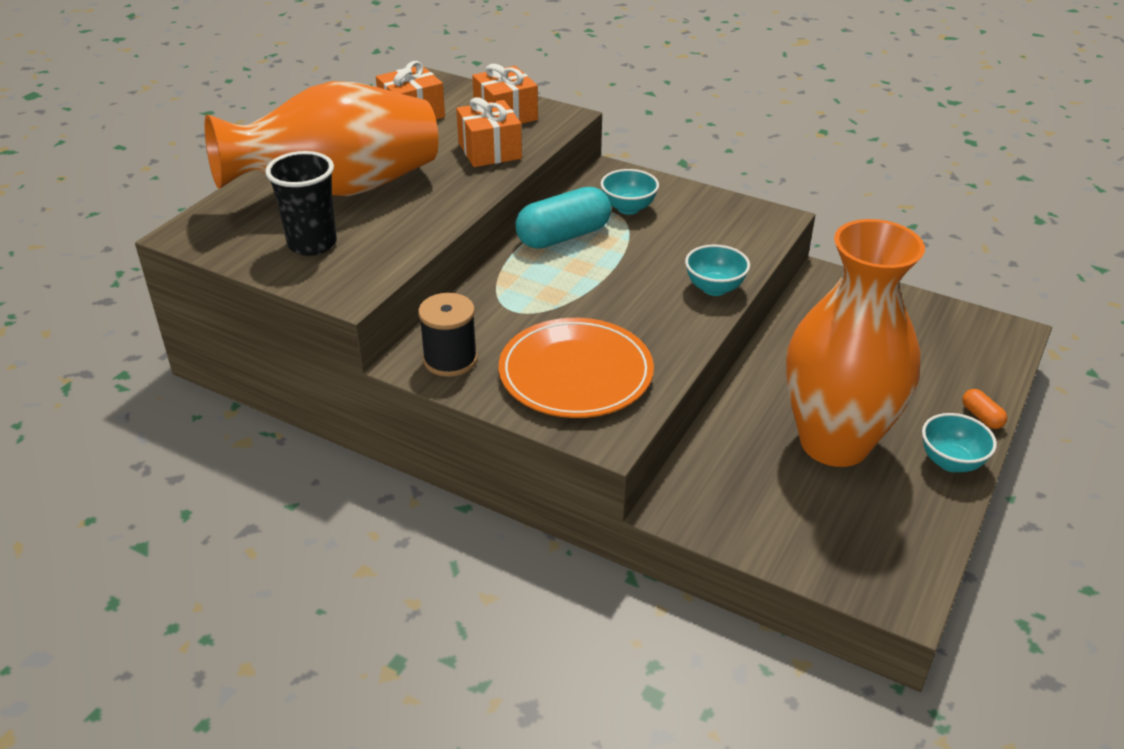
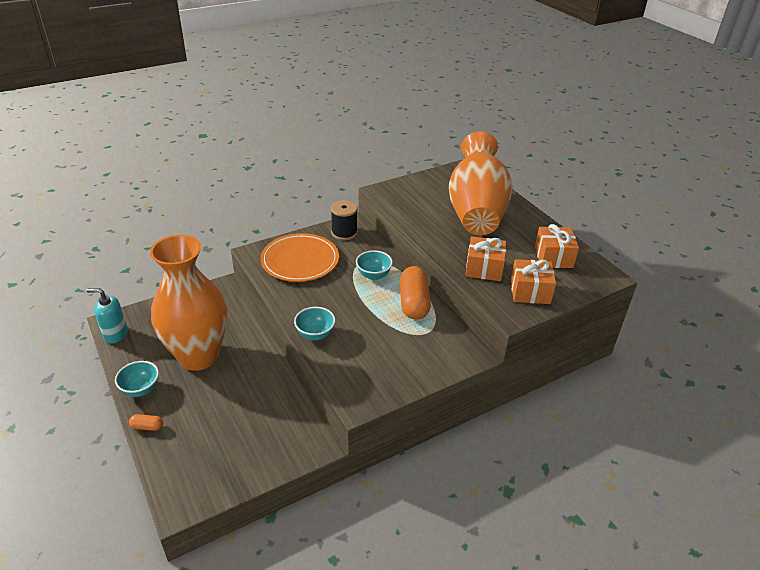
camera: 120 degrees right, 0 degrees up
black cup [265,151,337,256] -> none
turquoise capsule [515,187,611,249] -> orange capsule [400,266,431,319]
turquoise bowl [601,169,659,215] -> turquoise bowl moved to [356,250,393,280]
none -> turquoise soap dispenser [87,288,127,344]

